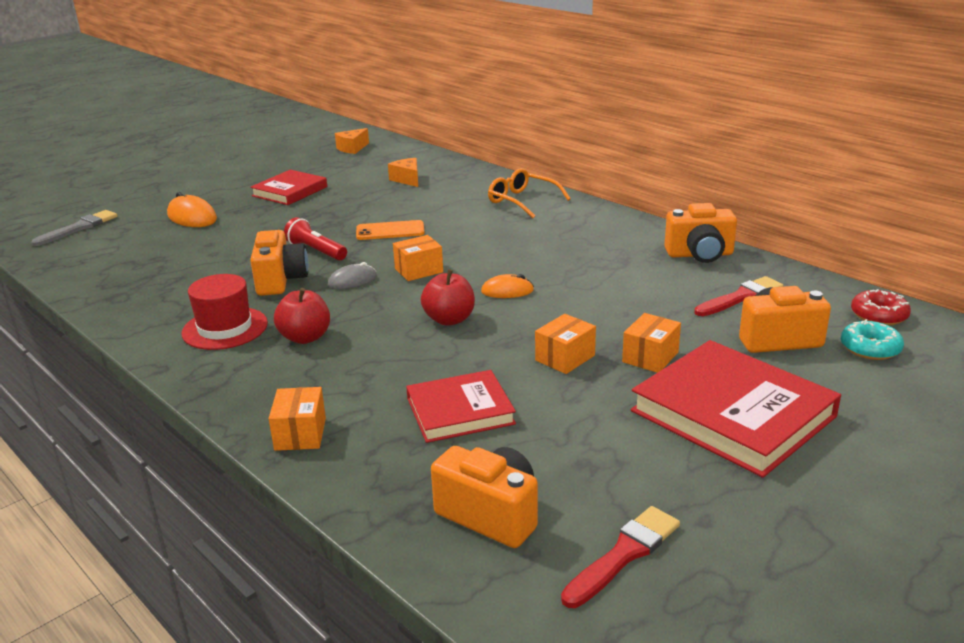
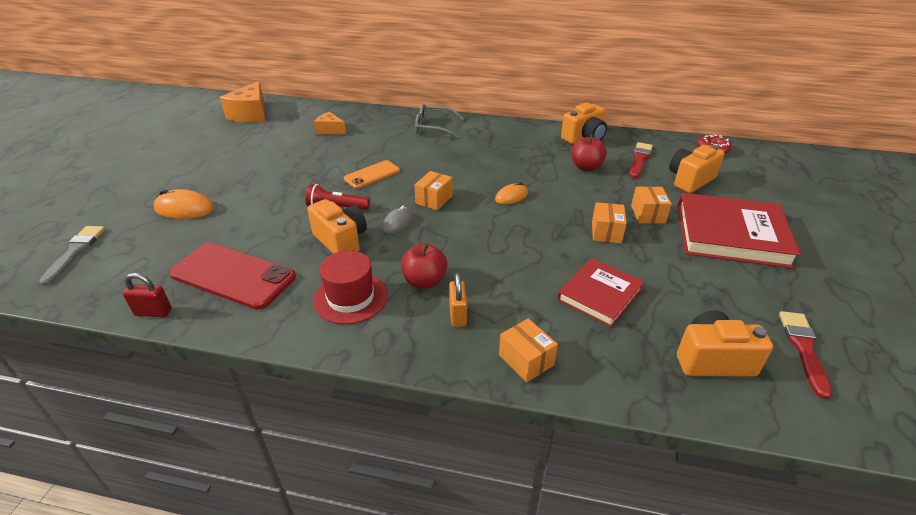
camera: 35 degrees left, 10 degrees up
red book [250,170,327,205] -> none
orange cheese [335,128,369,154] -> orange cheese [220,81,265,122], size x1.73
red apple [421,269,475,326] -> red apple moved to [571,135,607,171]
orange glasses [488,168,571,218] -> grey glasses [415,104,464,139]
turquoise donut [841,319,904,360] -> none
none -> red padlock [123,273,172,318]
none -> red phone [169,243,296,310]
none -> orange padlock [449,273,467,327]

